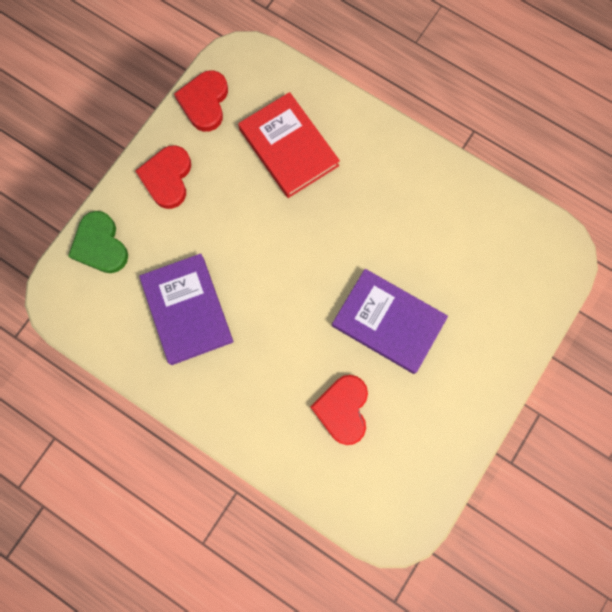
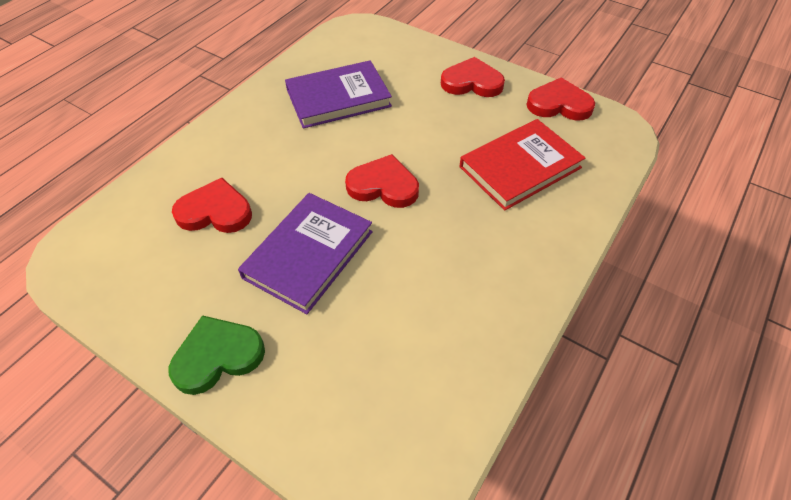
camera: 90 degrees right, 25 degrees down
green heart [68,211,128,273] -> green heart moved to [168,315,265,395]
none -> red heart [345,154,419,208]

